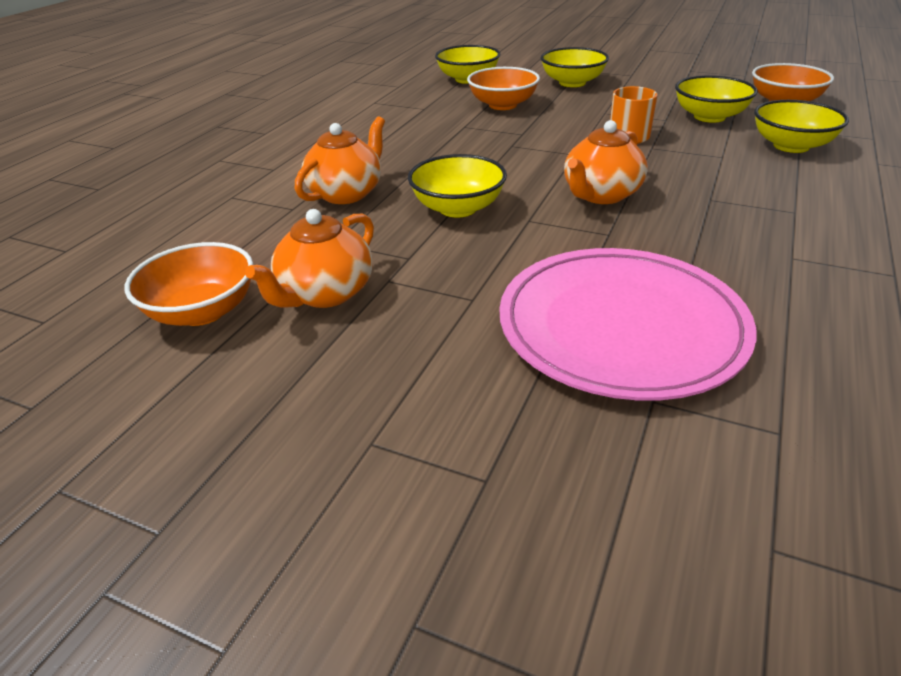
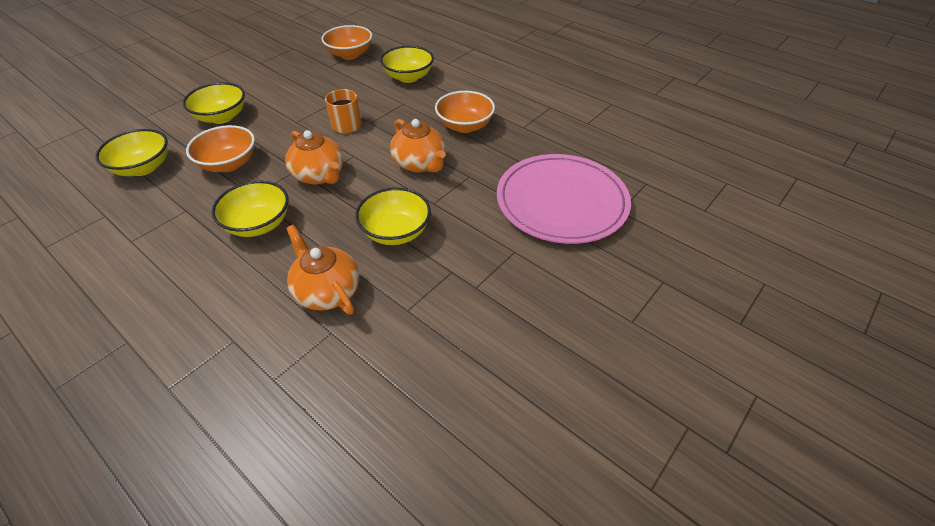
camera: 75 degrees left, 10 degrees up
orange bowl [125,242,253,326] -> orange bowl moved to [435,91,495,133]
orange teapot [245,209,374,308] -> orange teapot moved to [285,130,343,185]
yellow bowl [675,75,758,123] -> yellow bowl moved to [212,181,289,237]

